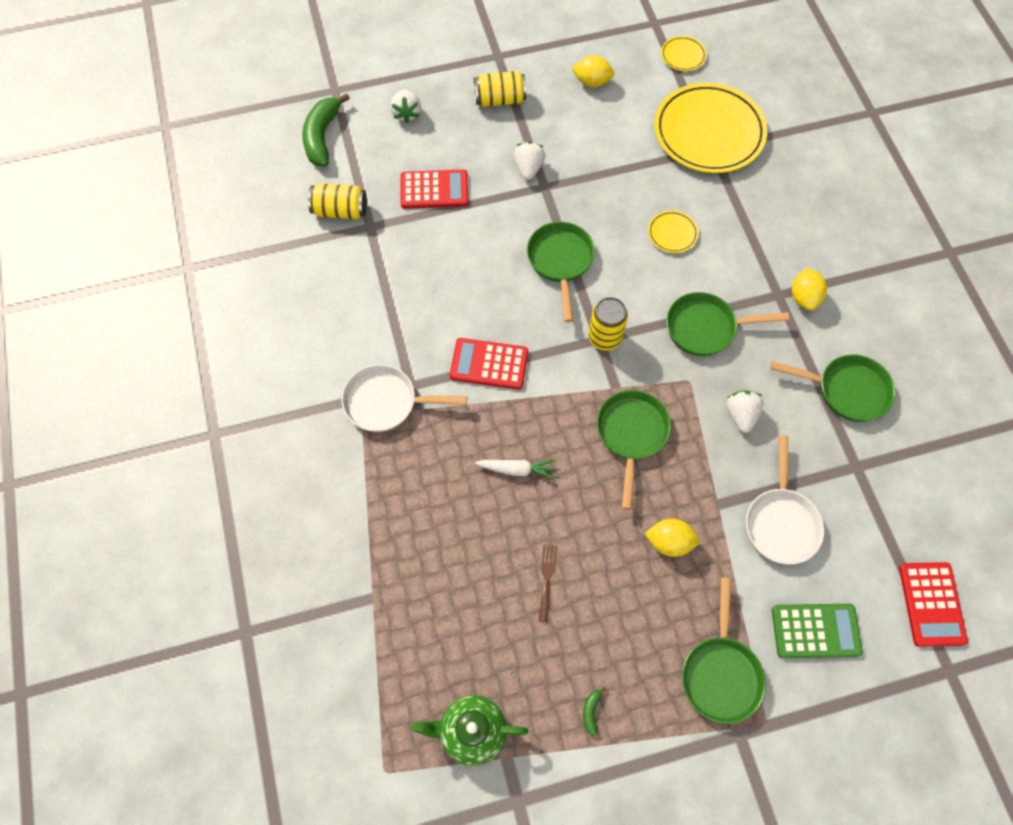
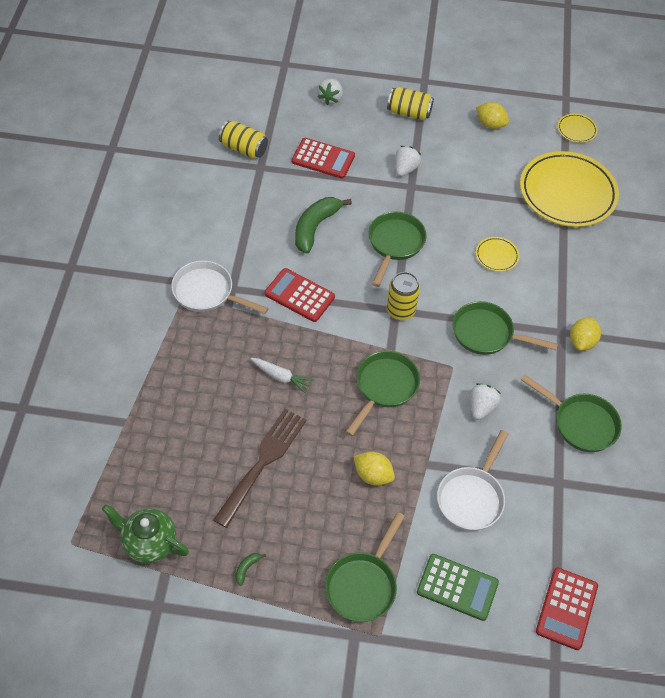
camera: 20 degrees right, 10 degrees down
green banana [302,93,350,166] -> green banana moved to [295,197,352,254]
brown fork [539,544,557,622] -> brown fork [213,409,307,528], size x2.16

